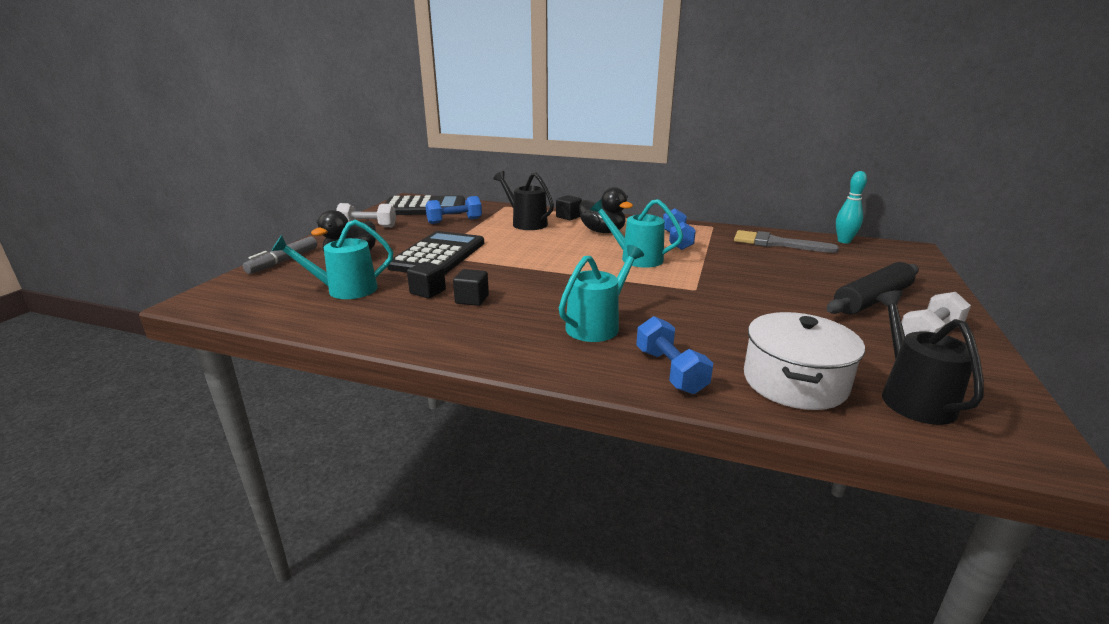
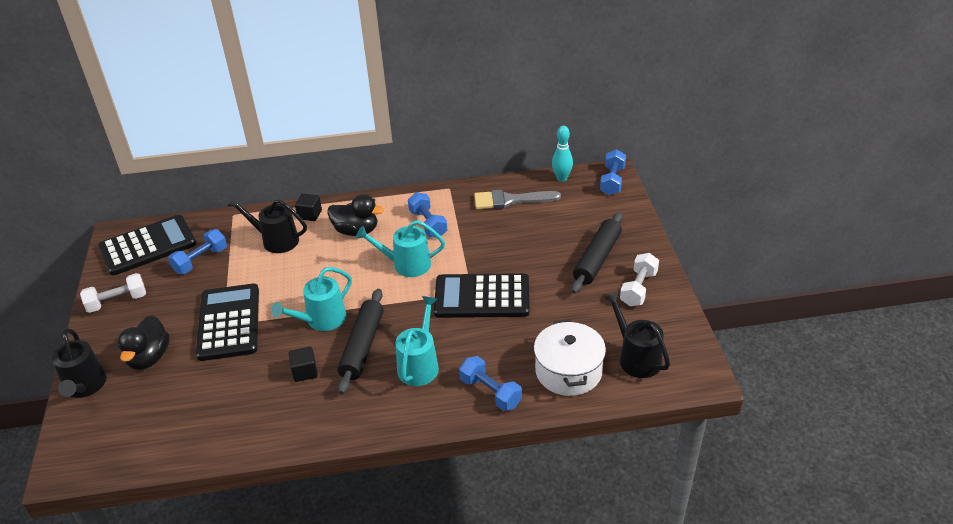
camera: 25 degrees left, 15 degrees up
grey marker [243,236,317,274] -> black watering can [52,328,107,398]
turquoise watering can [271,220,393,299] -> turquoise watering can moved to [271,267,352,331]
black cube [407,262,446,298] -> none
none -> black rolling pin [337,289,384,395]
none -> black calculator [434,273,530,318]
none -> blue dumbbell [600,149,626,195]

